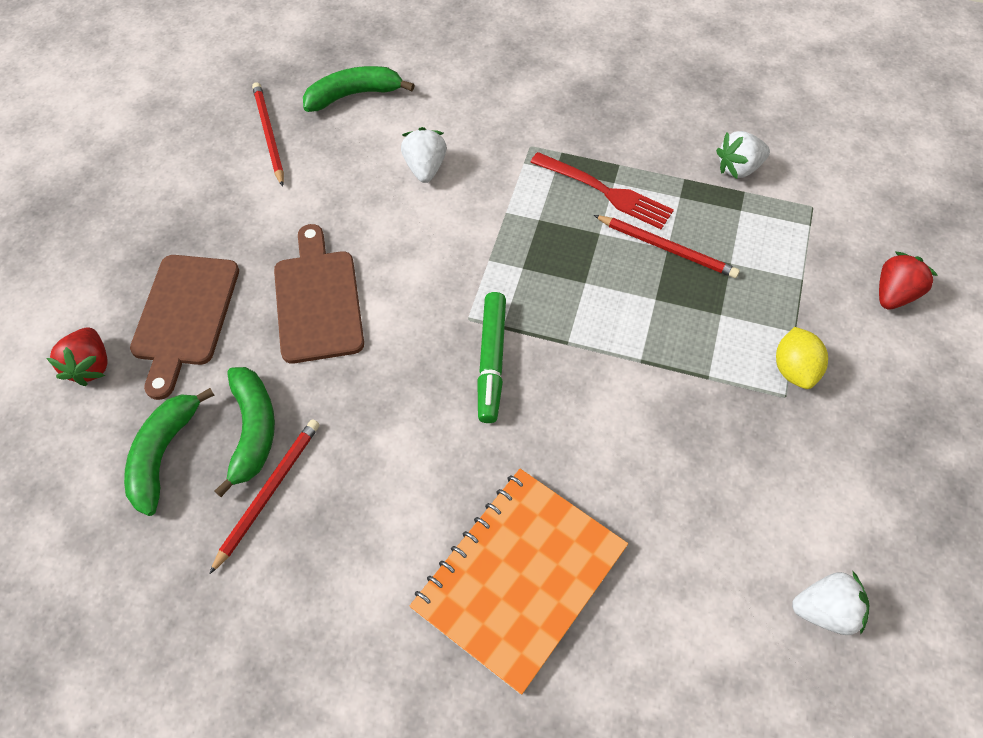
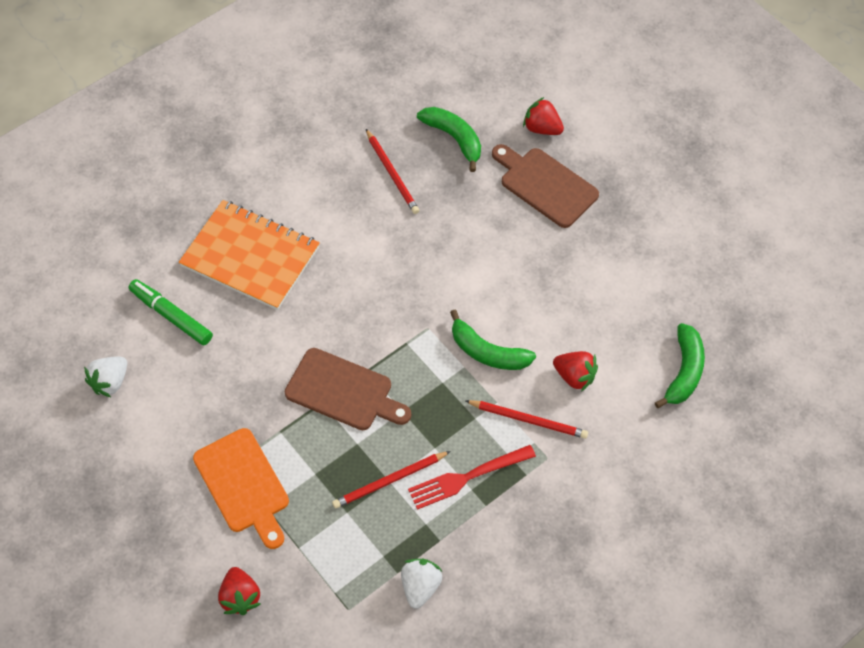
camera: 125 degrees right, 0 degrees up
green banana [215,367,275,497] -> green banana moved to [450,310,536,370]
red pencil [252,82,284,187] -> red pencil moved to [465,400,588,439]
brown cutting board [274,224,364,364] -> brown cutting board moved to [285,348,411,430]
white strawberry [401,127,447,183] -> red strawberry [553,351,598,392]
orange notebook [409,469,628,695] -> orange notebook turned 45 degrees counterclockwise [179,200,320,310]
green marker [477,292,506,423] -> green marker moved to [129,279,213,345]
yellow lemon [776,327,828,389] -> orange cutting board [193,428,289,549]

